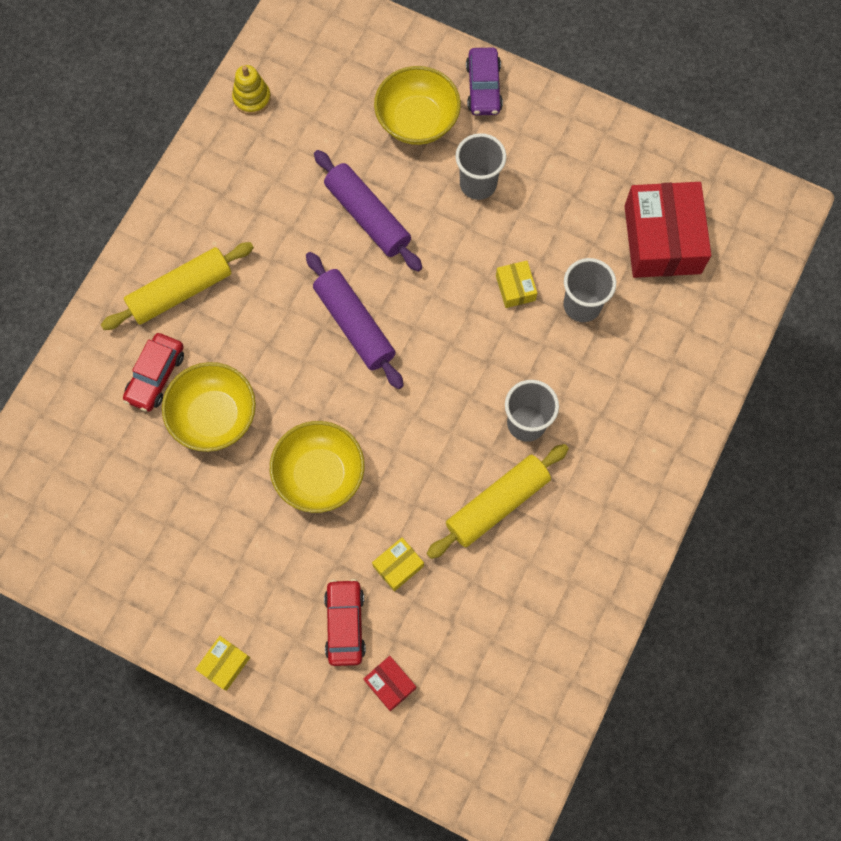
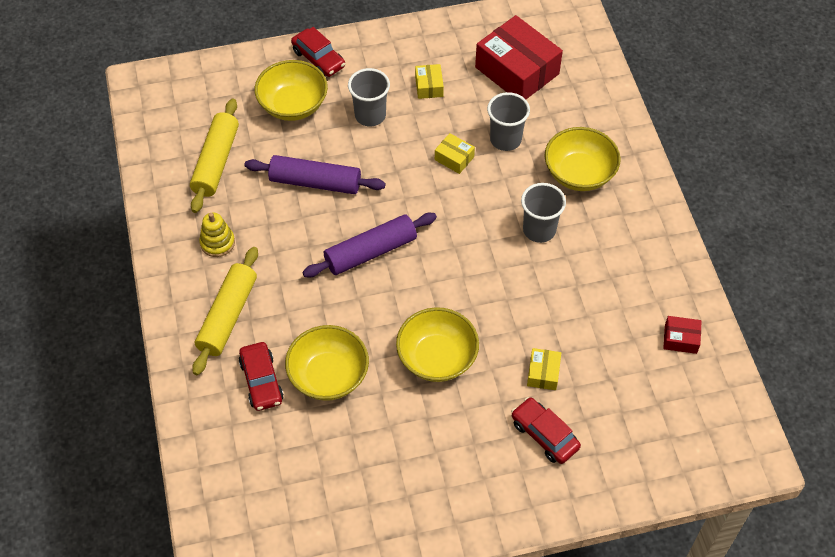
camera: 40 degrees left, 15 degrees down
yellow box [196,636,250,691] -> yellow box moved to [415,64,444,99]
yellow stacking toy [232,65,271,115] -> yellow stacking toy moved to [199,213,235,257]
purple rolling pin [306,252,404,389] -> purple rolling pin turned 45 degrees counterclockwise [302,213,437,277]
red box [364,656,416,711] -> red box moved to [663,316,702,354]
yellow rolling pin [427,444,569,559] -> yellow rolling pin moved to [190,98,239,213]
purple car [466,48,503,115] -> red car [291,27,345,77]
none -> yellow bowl [545,127,621,191]

